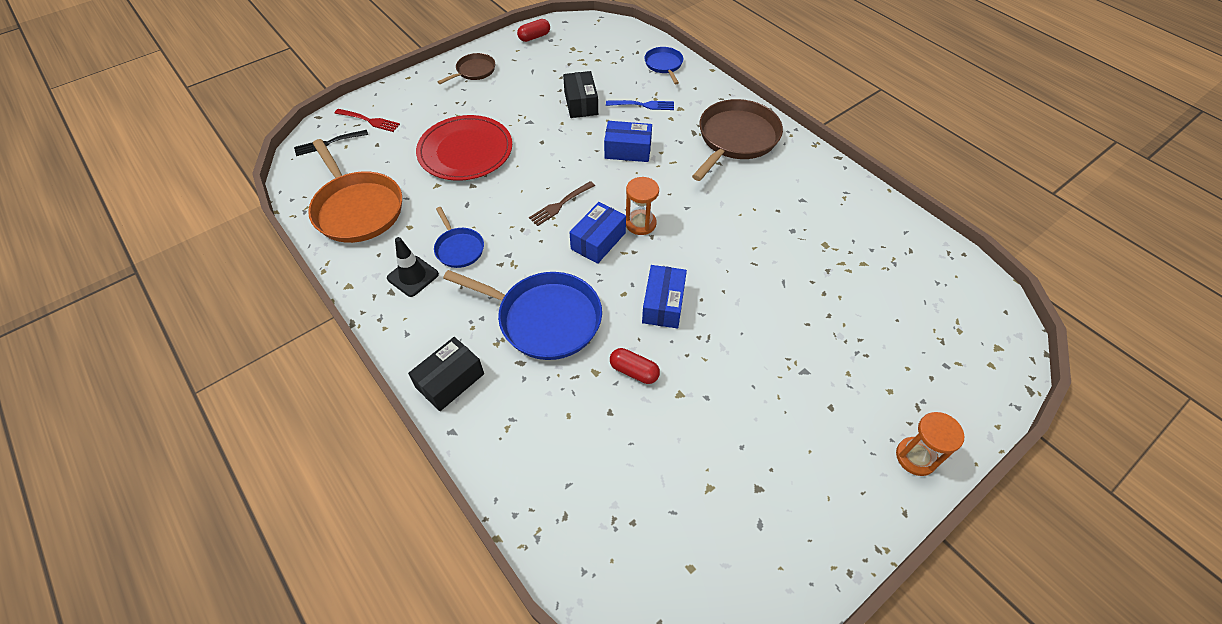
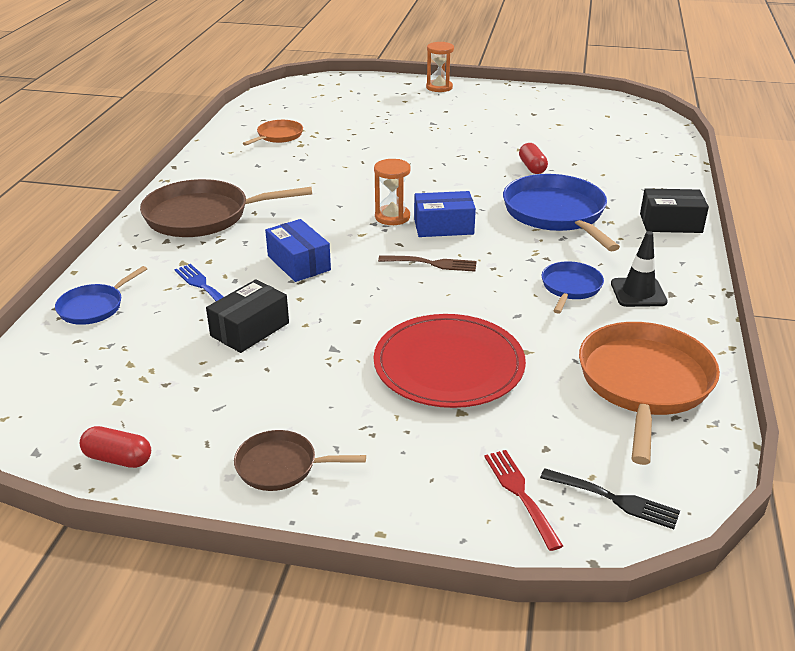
camera: 130 degrees left, 20 degrees down
blue box [642,265,687,328] -> none
none -> orange pan [243,120,303,146]

